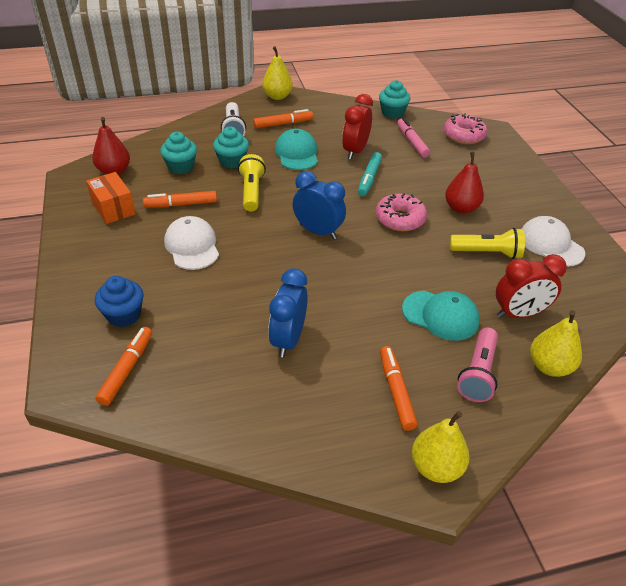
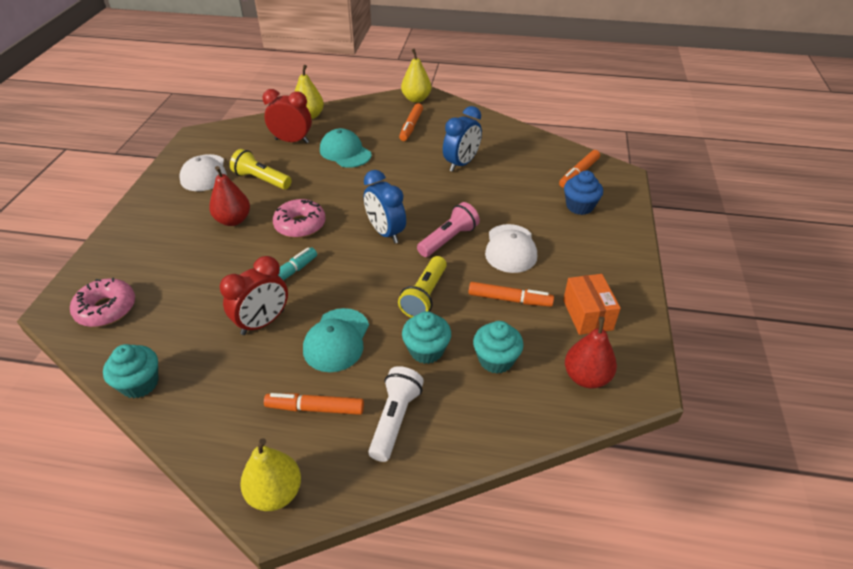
camera: 155 degrees left, 0 degrees up
pink marker [397,118,430,158] -> none
pink flashlight [457,327,498,402] -> pink flashlight moved to [417,202,480,257]

